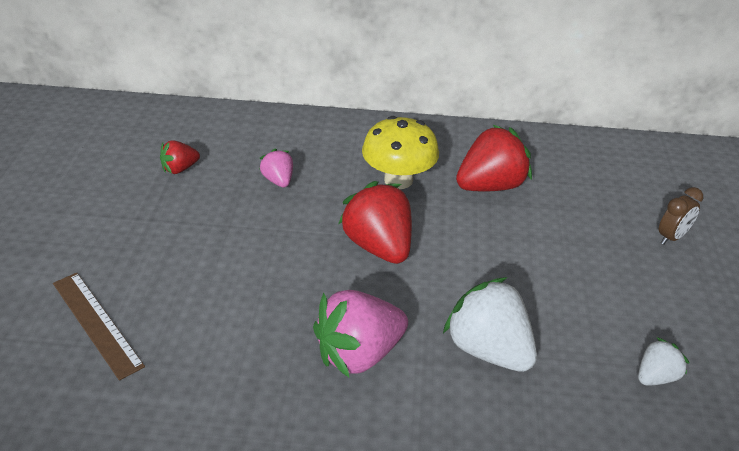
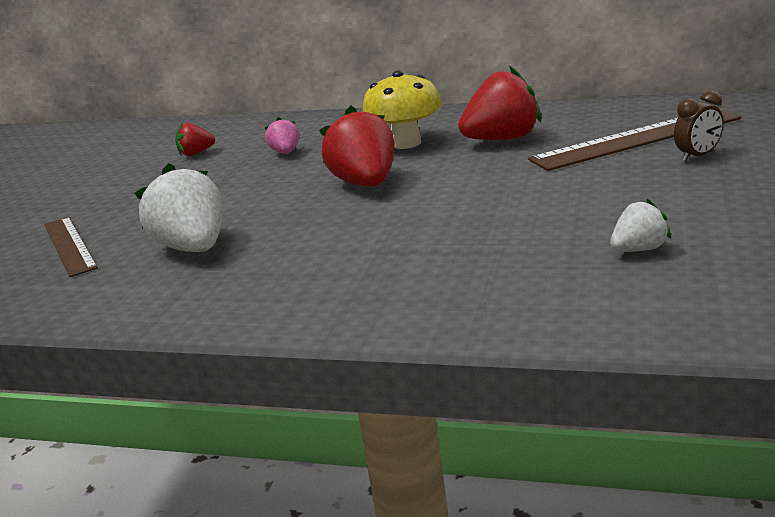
camera: 15 degrees right, 15 degrees down
pink strawberry [313,290,408,377] -> none
white strawberry [443,277,537,372] -> white strawberry moved to [134,163,222,252]
none -> brown ruler [528,109,741,171]

